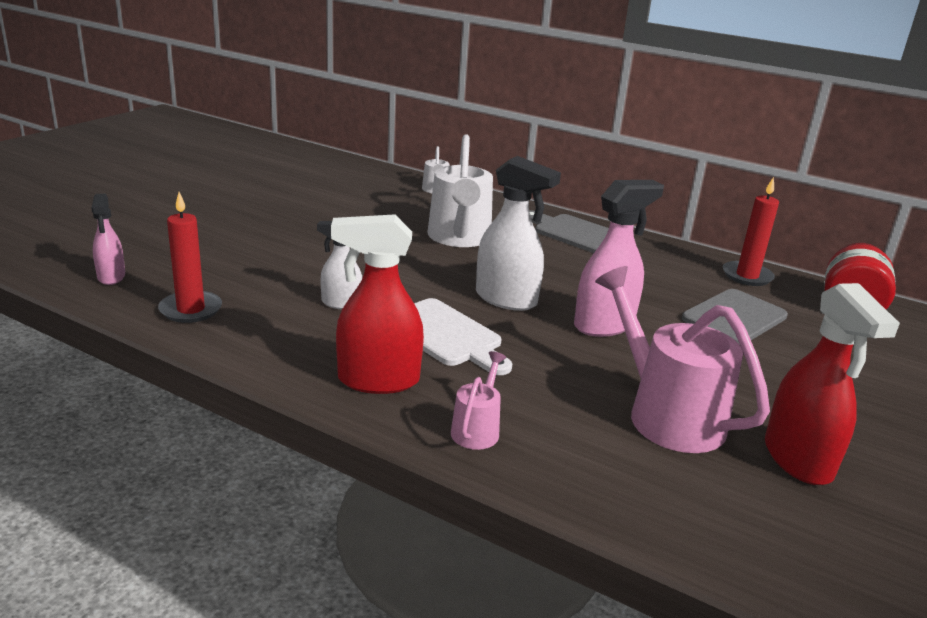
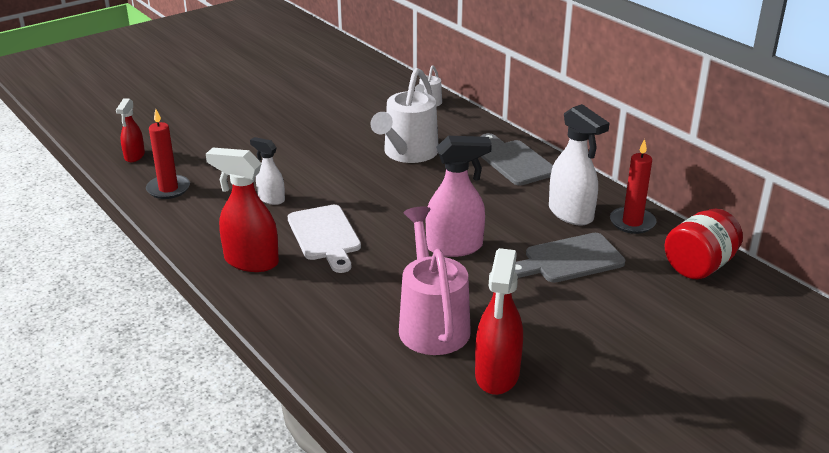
camera: 25 degrees right, 5 degrees up
pink spray bottle [91,194,125,285] -> red spray bottle [116,98,145,162]
pink watering can [451,351,506,450] -> none
white spray bottle [476,156,561,311] -> white spray bottle moved to [549,104,609,226]

